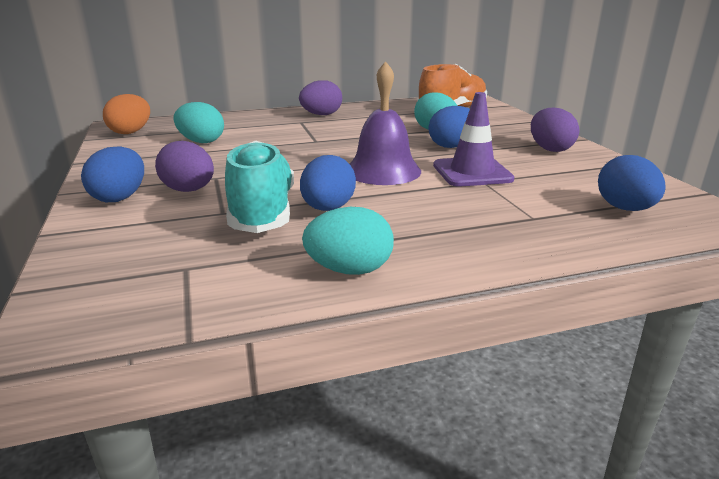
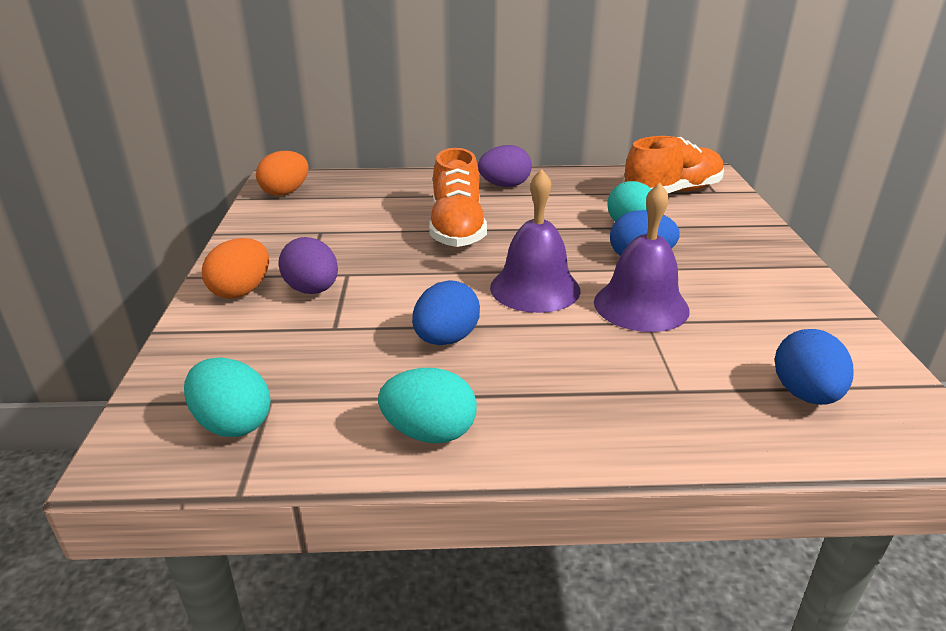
camera: 15 degrees right, 5 degrees up
blue egg [81,146,144,202] -> orange egg [202,238,269,299]
turquoise egg [173,102,224,143] -> turquoise egg moved to [184,357,271,437]
turquoise shoe [225,141,294,233] -> none
purple traffic cone [433,92,514,187] -> purple bell [594,183,690,332]
purple egg [531,108,579,152] -> none
none -> orange shoe [429,148,487,247]

